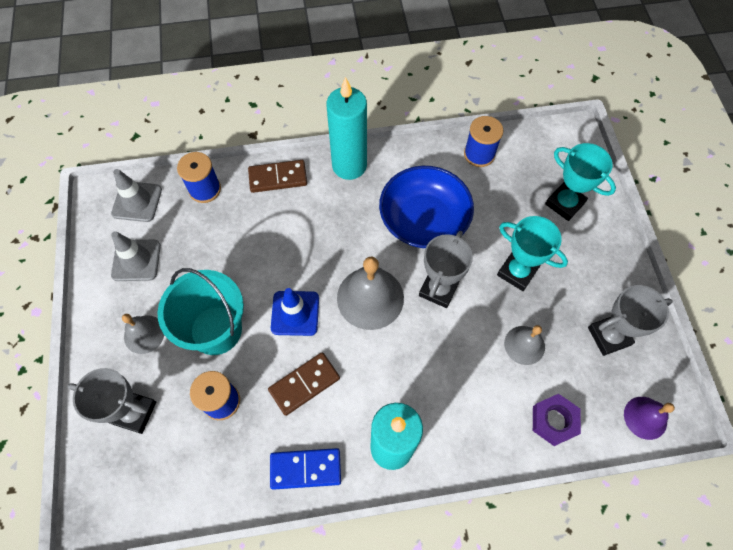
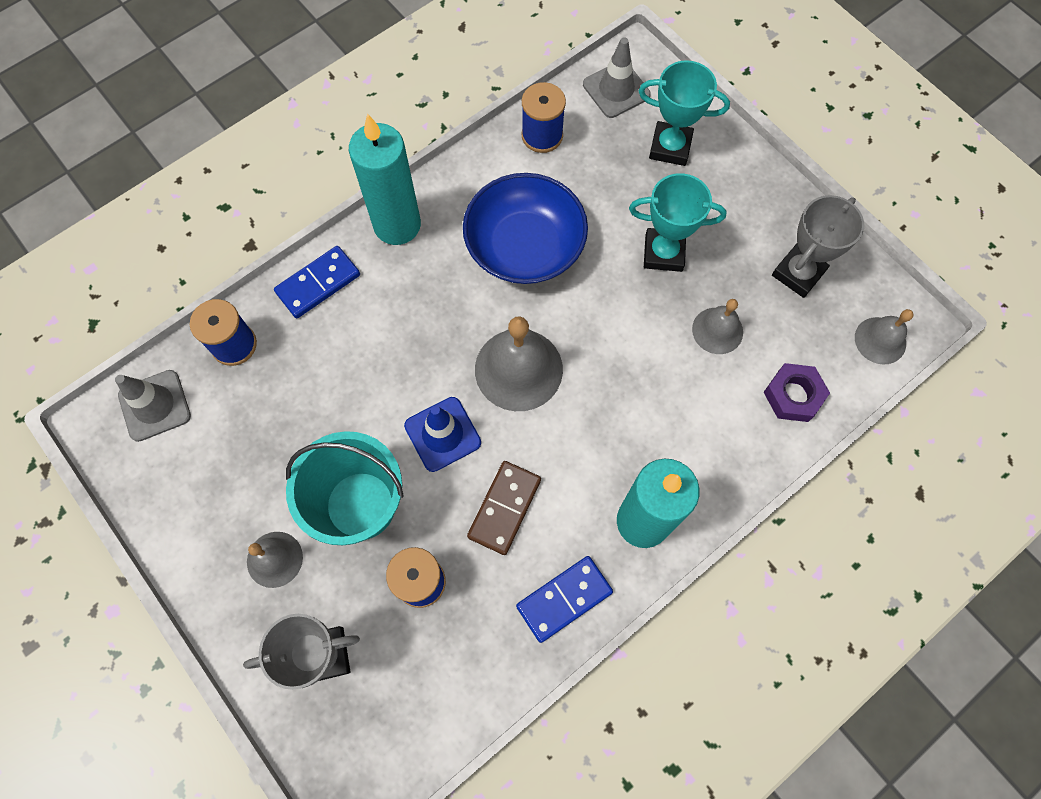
camera: 30 degrees left, 5 degrees up
grey traffic cone [111,231,161,281] -> grey traffic cone moved to [583,37,651,118]
brown domino [248,160,307,193] -> blue domino [274,246,360,318]
grey trophy [419,231,473,308] -> none
purple bell [624,397,675,440] -> grey bell [855,309,914,364]

